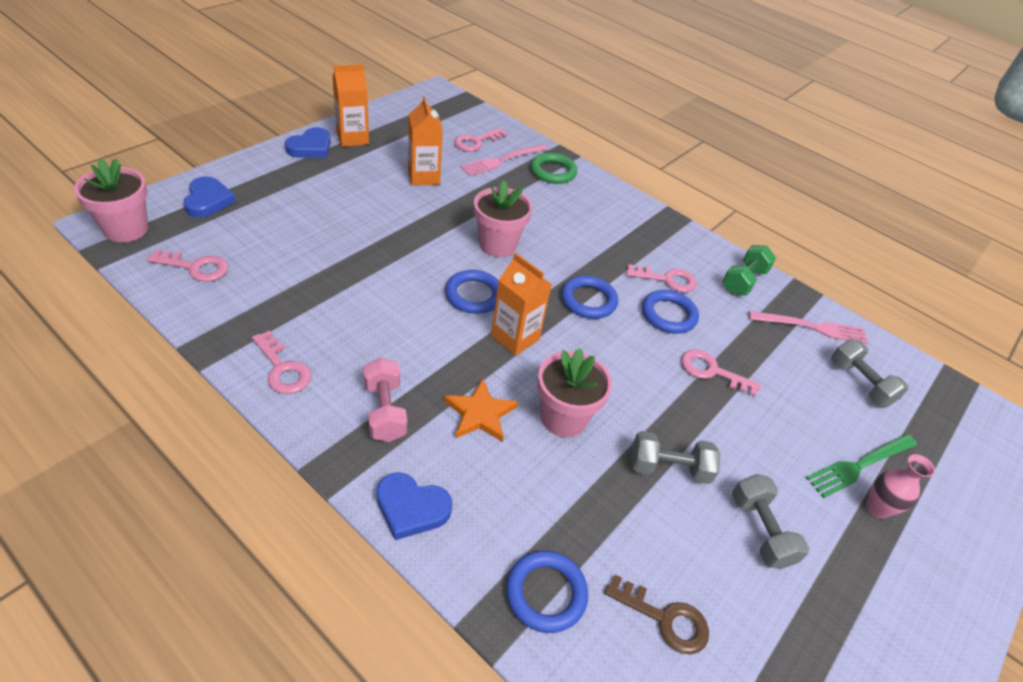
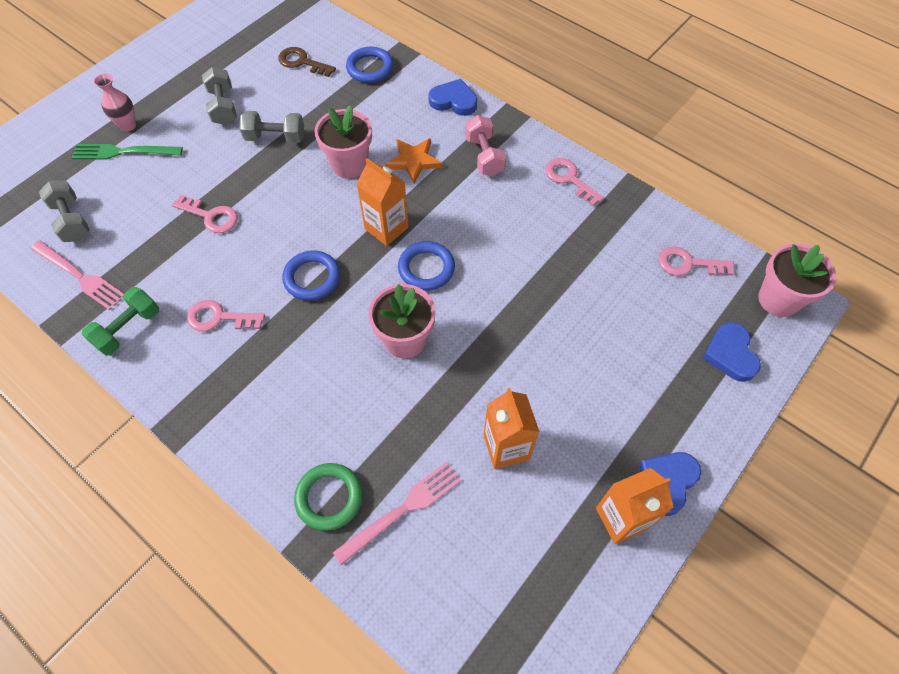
camera: 175 degrees left, 15 degrees up
pink key [454,128,507,151] -> none
blue ring [642,290,699,334] -> none
pink fork [749,311,868,344] -> pink fork turned 150 degrees counterclockwise [30,241,124,310]
green fork [806,434,917,498] -> green fork turned 150 degrees counterclockwise [72,144,183,160]

